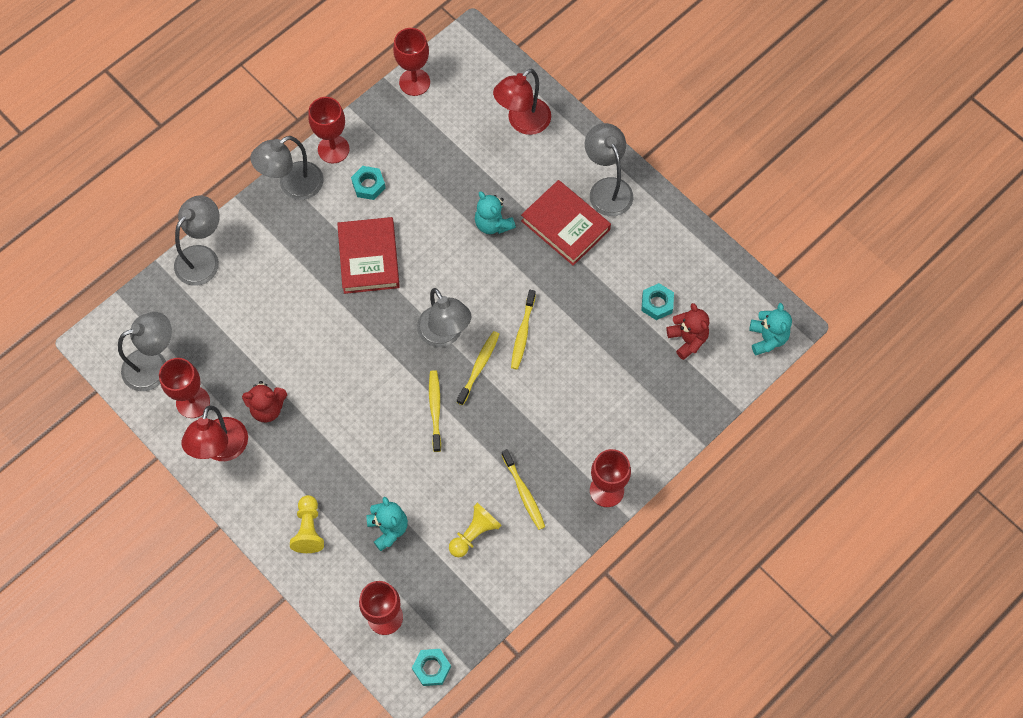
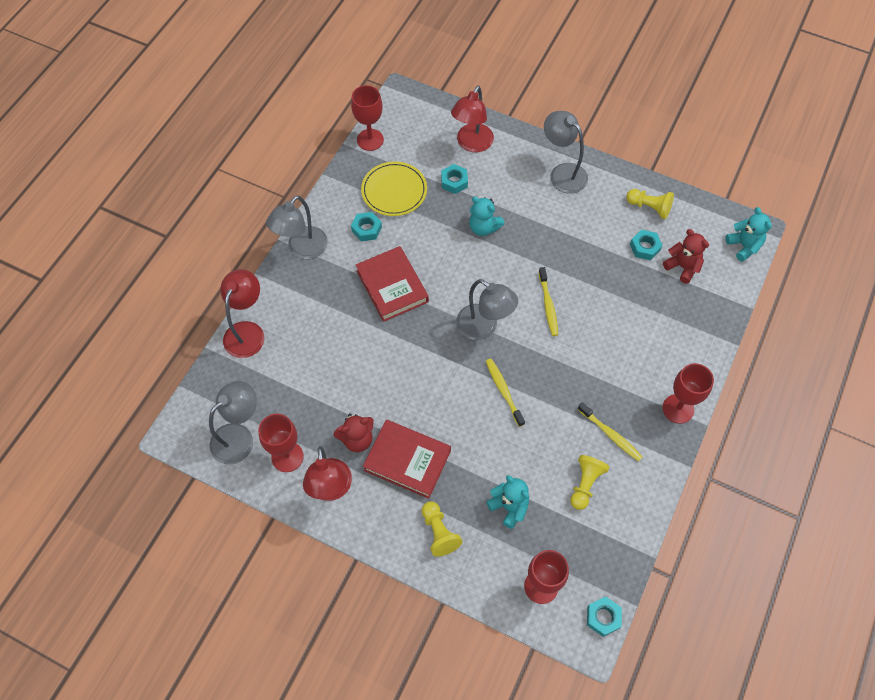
camera: 20 degrees left, 5 degrees down
grey lamp [174,196,220,286] -> red lamp [220,269,264,358]
red goblet [308,97,349,164] -> none
yellow toothbrush [457,331,499,405] -> none
red book [521,180,611,266] -> red book moved to [363,420,451,499]
none -> yellow plate [361,162,427,216]
none -> turquoise nut [441,164,468,194]
none -> yellow pawn [626,189,674,219]

